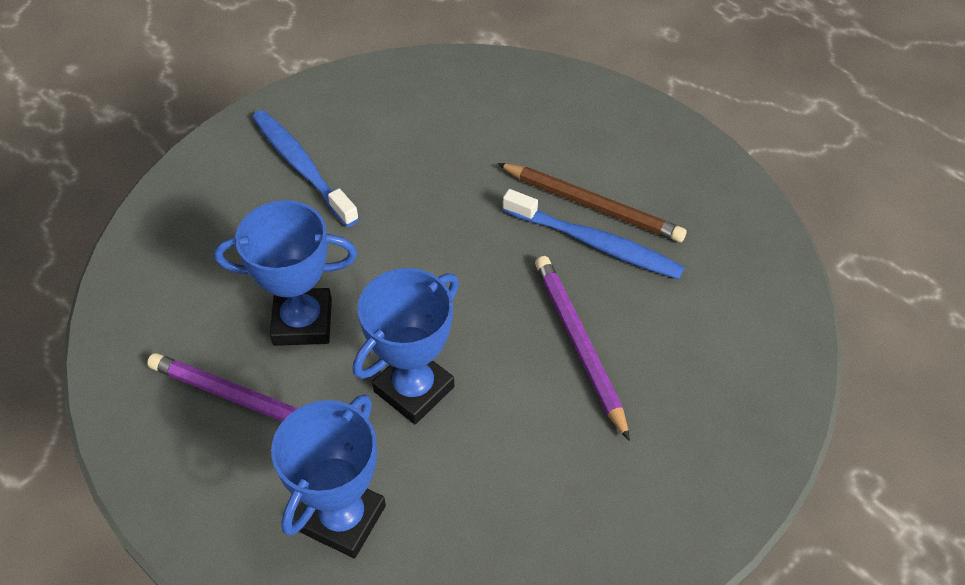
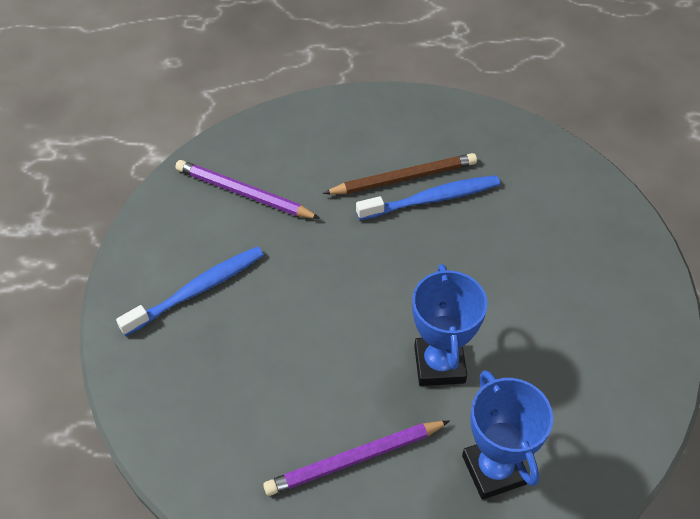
camera: 45 degrees left, 0 degrees up
blue trophy [214,200,357,346] -> none
blue toothbrush [252,110,359,227] -> blue toothbrush turned 135 degrees clockwise [116,246,264,336]
purple pencil [535,256,630,441] -> purple pencil moved to [175,160,320,219]

